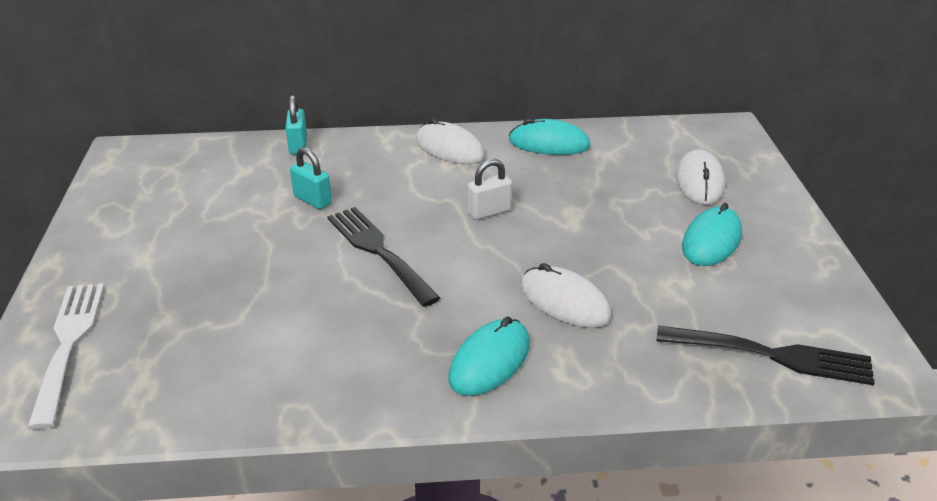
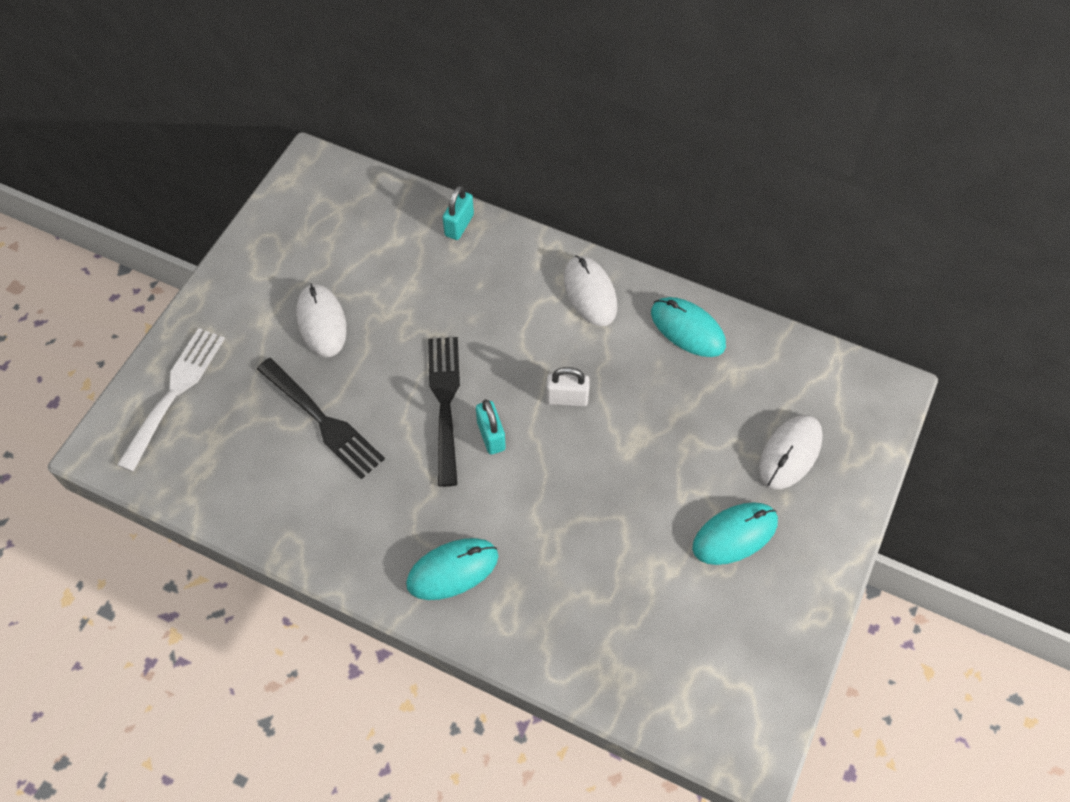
camera: 30 degrees right, 25 degrees up
turquoise padlock [290,147,332,209] -> turquoise padlock moved to [476,399,506,455]
white mouse [521,263,612,328] -> white mouse moved to [296,283,347,357]
black fork [656,326,875,385] -> black fork moved to [257,358,385,479]

